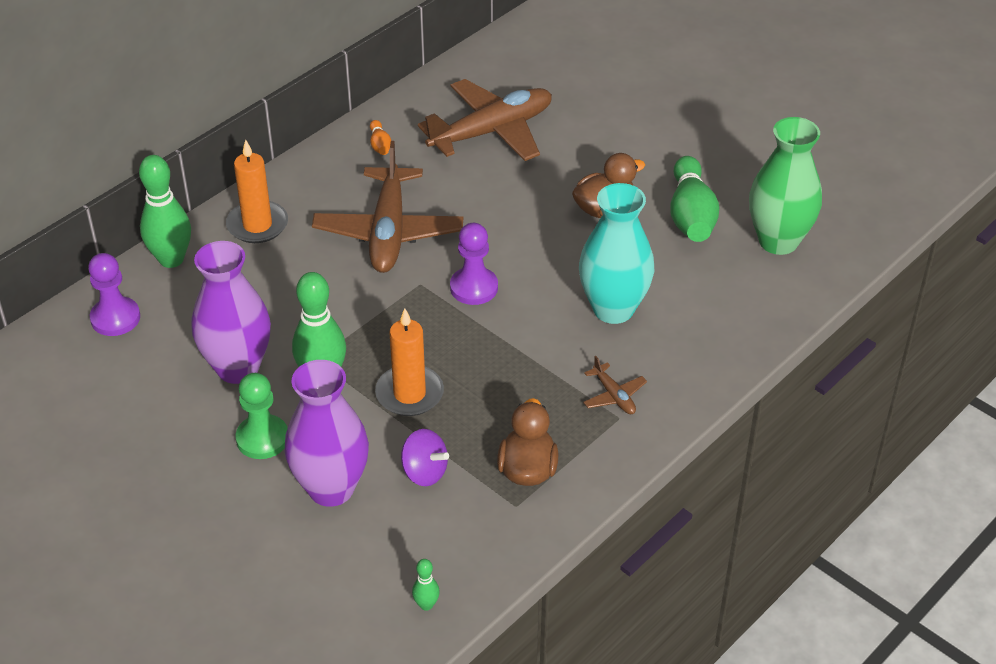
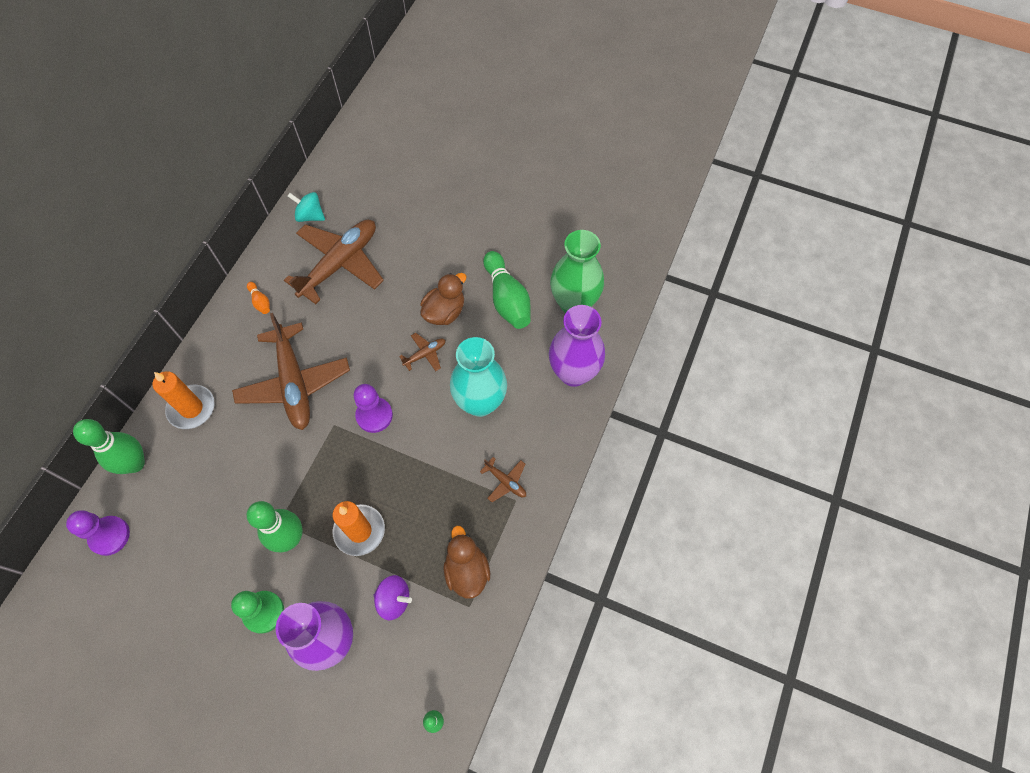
camera: 20 degrees left, 20 degrees up
purple vase [192,241,271,384] -> purple vase moved to [549,305,605,387]
none -> turquoise spinning top [288,192,325,222]
none -> brown plane [399,333,445,371]

